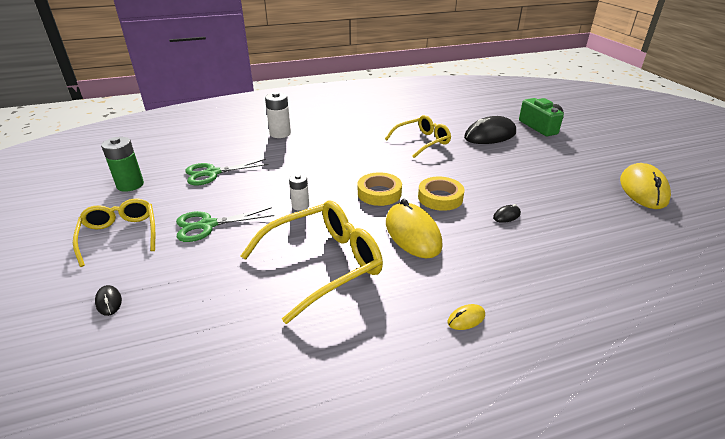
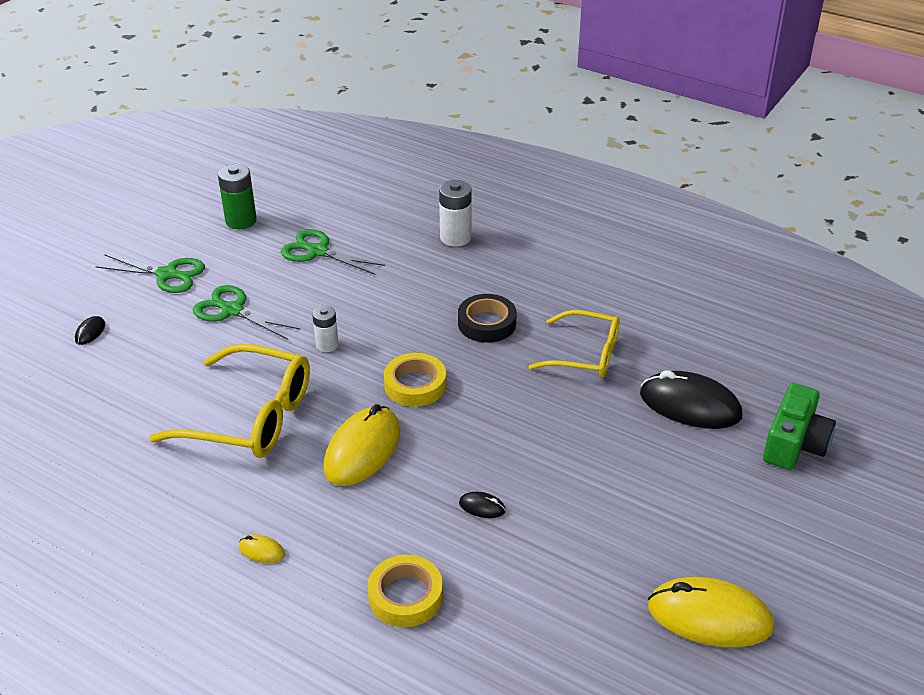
camera: 50 degrees right, 5 degrees up
yellow glasses [73,198,155,267] -> green scissors [95,254,205,293]
yellow tape [418,177,465,211] -> yellow tape moved to [368,555,443,627]
yellow mouse [620,163,671,209] -> yellow mouse turned 45 degrees clockwise [648,577,774,647]
none -> black tape [458,294,517,343]

